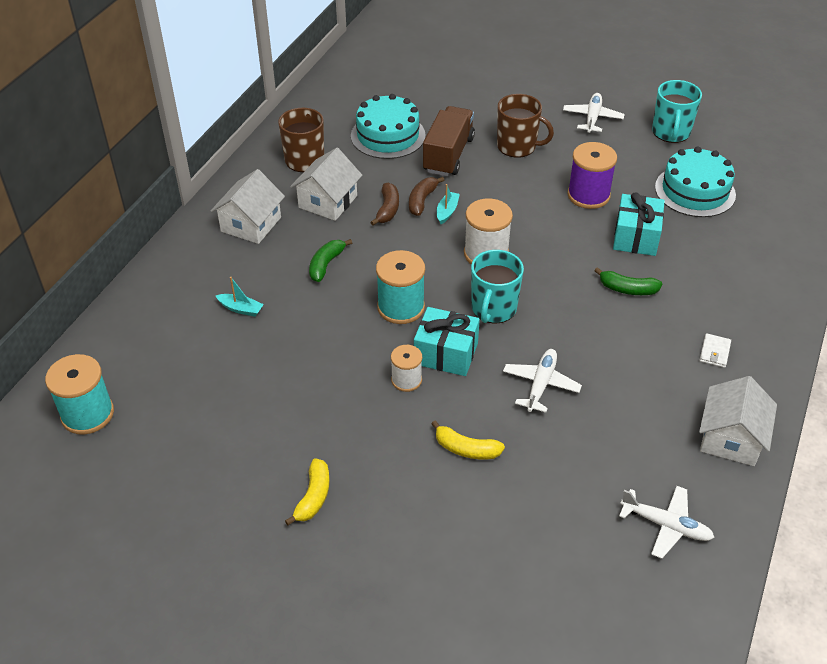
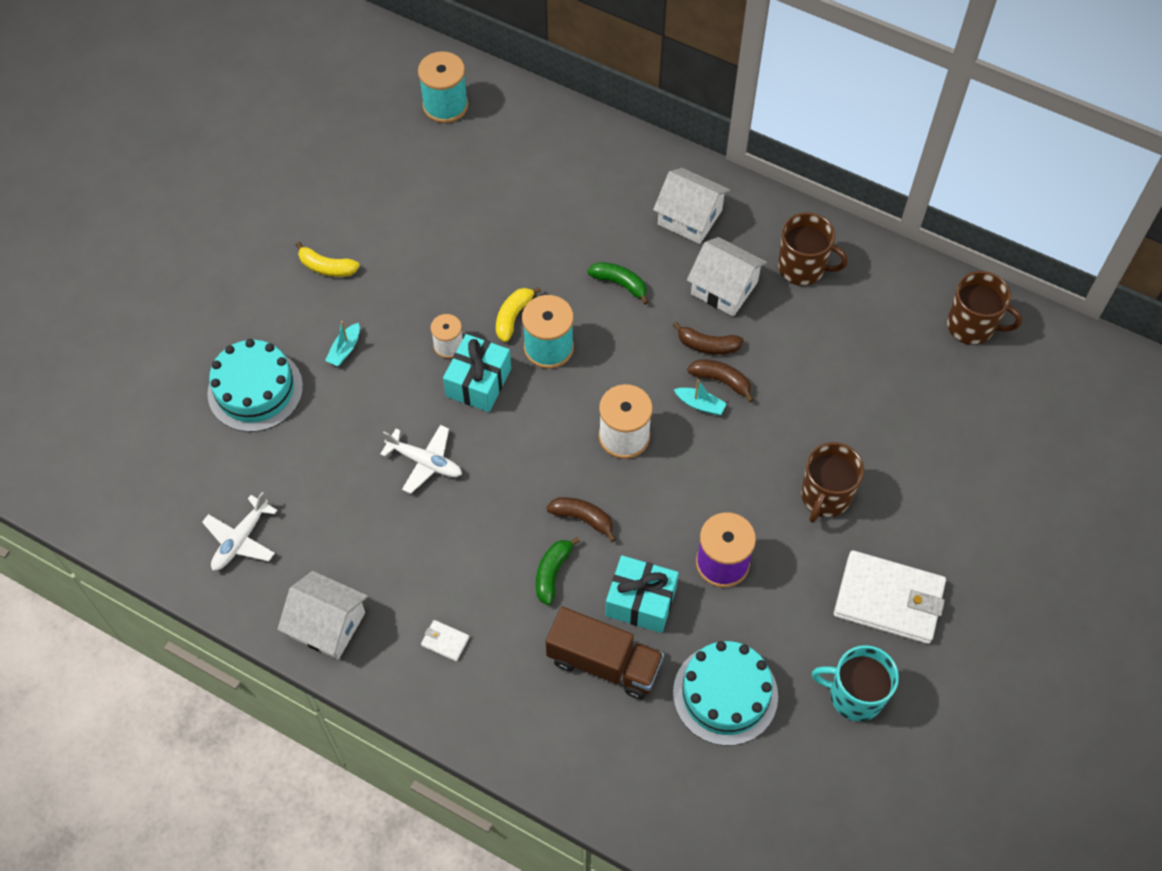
camera: 95 degrees right, 15 degrees up
turquoise boat [215,277,264,317] -> turquoise boat moved to [325,321,360,366]
turquoise cake [351,94,426,159] -> turquoise cake moved to [207,339,303,432]
brown truck [423,106,475,176] -> brown truck moved to [546,607,664,700]
yellow banana [432,421,505,460] -> yellow banana moved to [496,287,541,342]
turquoise mug [471,250,524,324] -> none
white plane [563,93,625,133] -> white wallet [834,550,946,644]
none -> brown banana [546,497,616,542]
none -> brown mug [947,271,1022,345]

